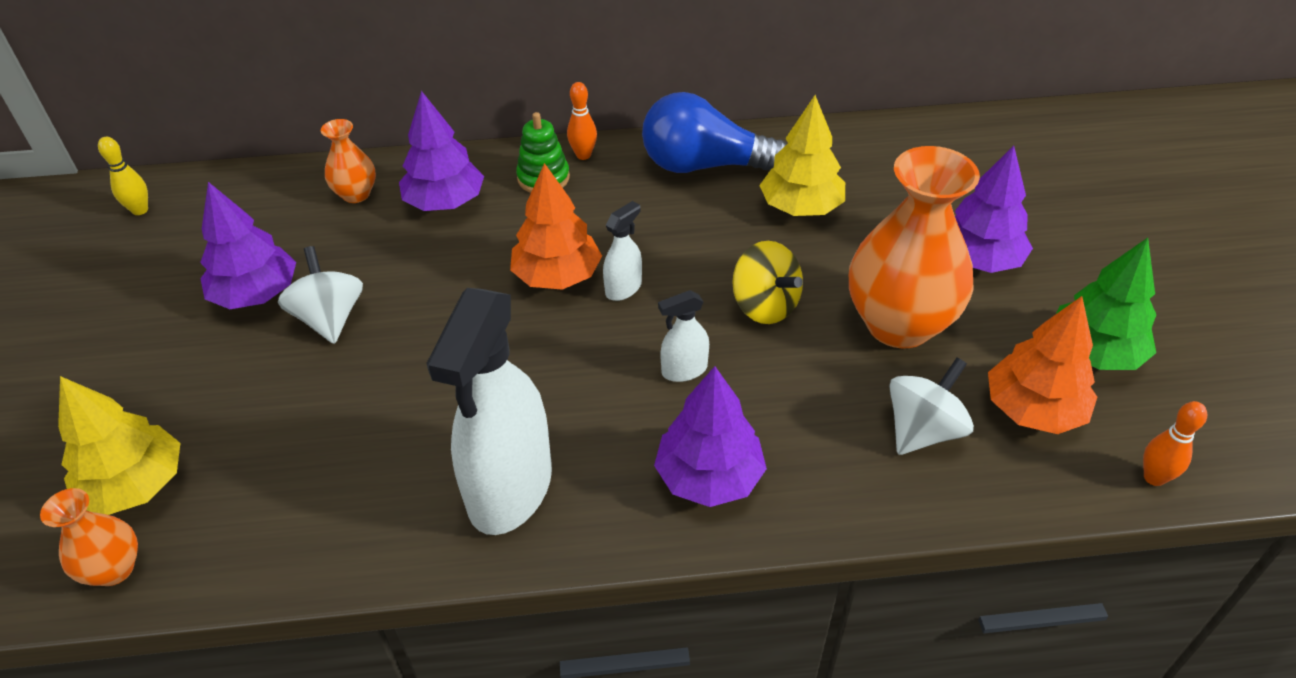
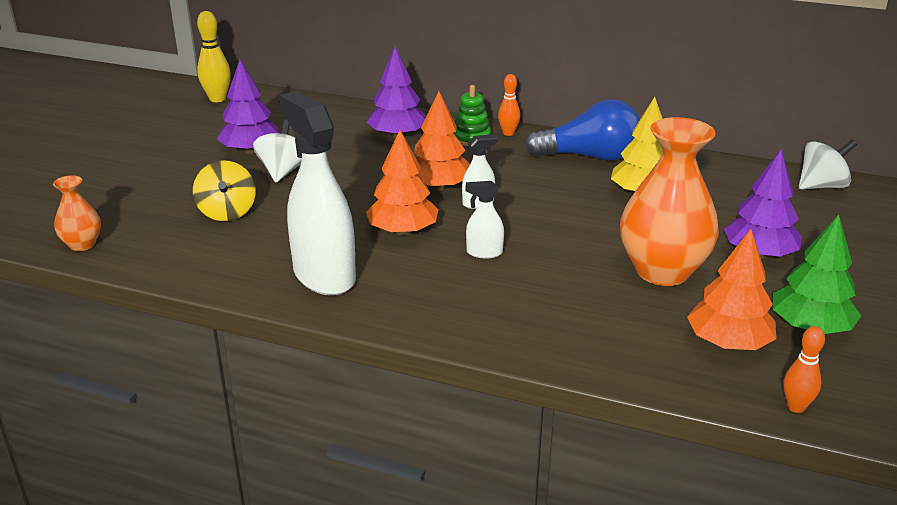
camera: 25 degrees right, 15 degrees down
yellow tree [58,376,180,515] -> none
yellow bowling pin [98,137,148,215] -> yellow bowling pin [197,11,231,102], size x1.55
orange vase [321,119,376,203] -> none
white spray bottle [426,288,552,535] -> white spray bottle turned 105 degrees clockwise [279,91,356,296]
blue light bulb [642,92,787,173] -> blue light bulb turned 150 degrees clockwise [525,99,640,161]
purple tree [654,366,767,507] -> none
yellow spinning top [732,241,803,324] -> yellow spinning top moved to [193,161,256,221]
white spinning top [889,357,974,455] -> white spinning top moved to [799,139,857,190]
none -> orange tree [366,130,439,235]

